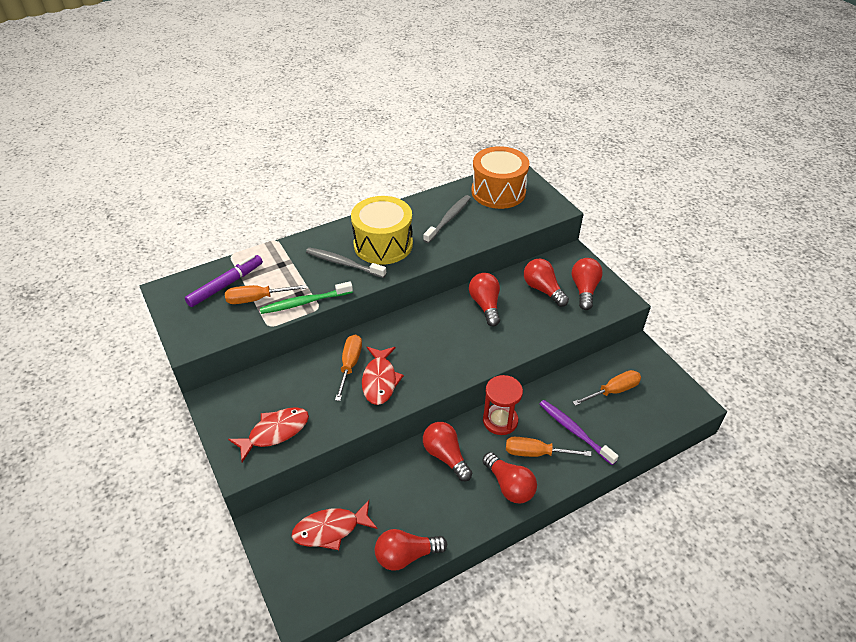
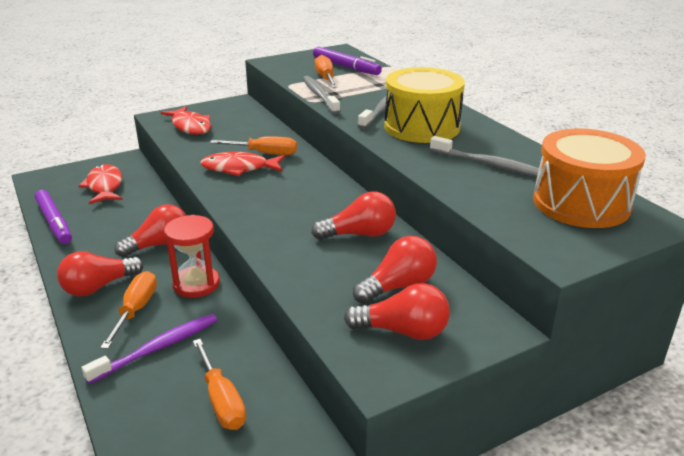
camera: 90 degrees right, 15 degrees down
green toothbrush [260,281,353,314] -> grey toothbrush [303,76,340,114]
red light bulb [375,529,447,571] -> purple marker [35,190,72,244]

